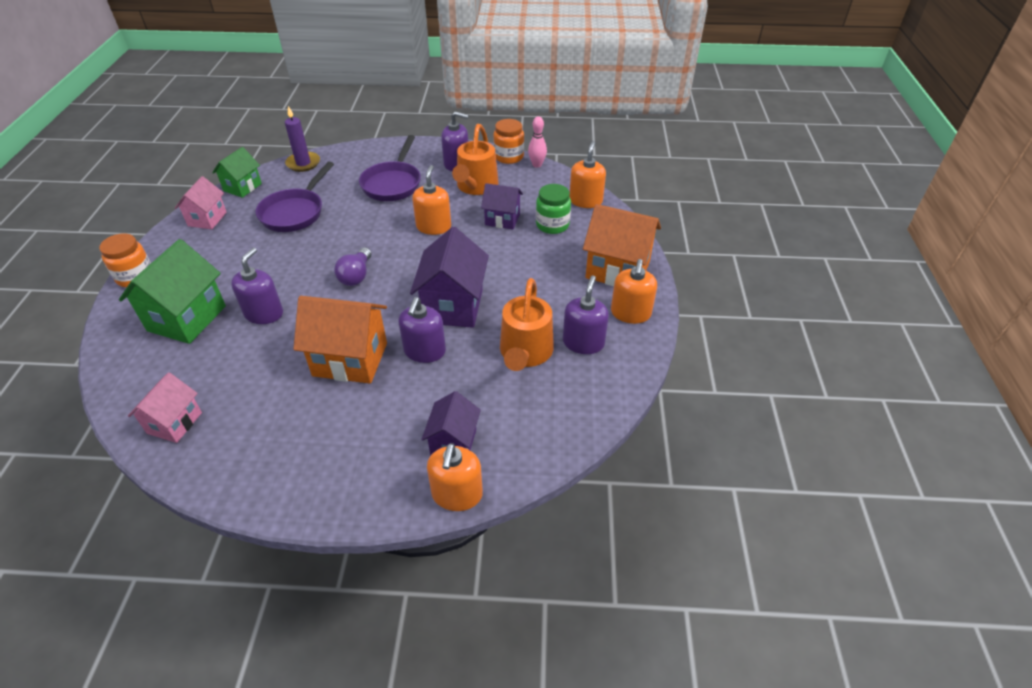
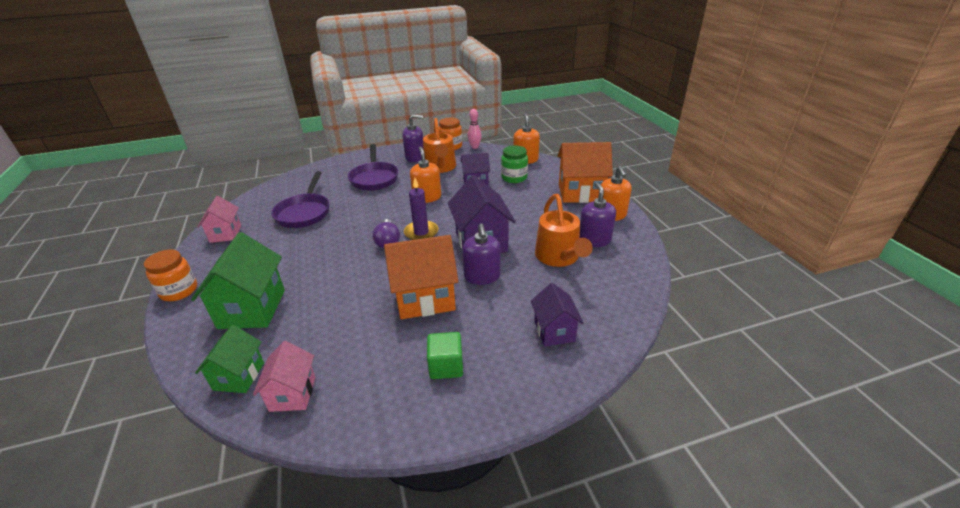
camera: 20 degrees left, 10 degrees down
green house [212,147,262,198] -> green house moved to [195,325,264,393]
purple soap dispenser [231,248,283,324] -> none
purple candle [285,106,320,172] -> purple candle moved to [404,178,438,240]
orange soap dispenser [427,443,483,511] -> none
none -> green cube [427,332,463,379]

